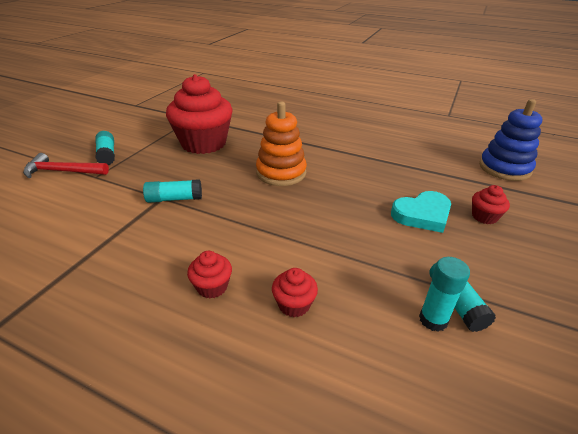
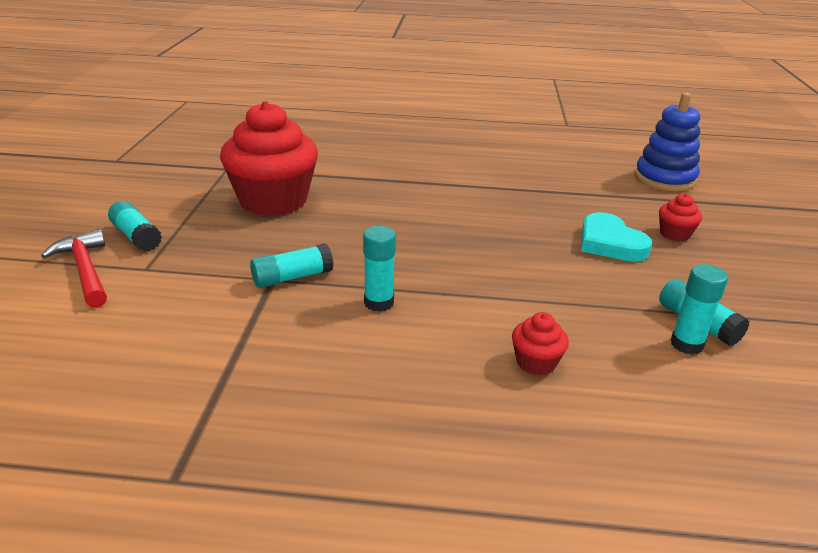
camera: 20 degrees left, 5 degrees down
red hammer [23,153,109,178] -> red hammer turned 75 degrees clockwise [41,229,107,308]
red cupcake [187,251,232,298] -> none
orange stacking toy [256,101,307,186] -> none
turquoise heart [391,191,451,233] -> turquoise heart turned 105 degrees clockwise [581,212,652,262]
none -> turquoise glue stick [363,226,396,312]

